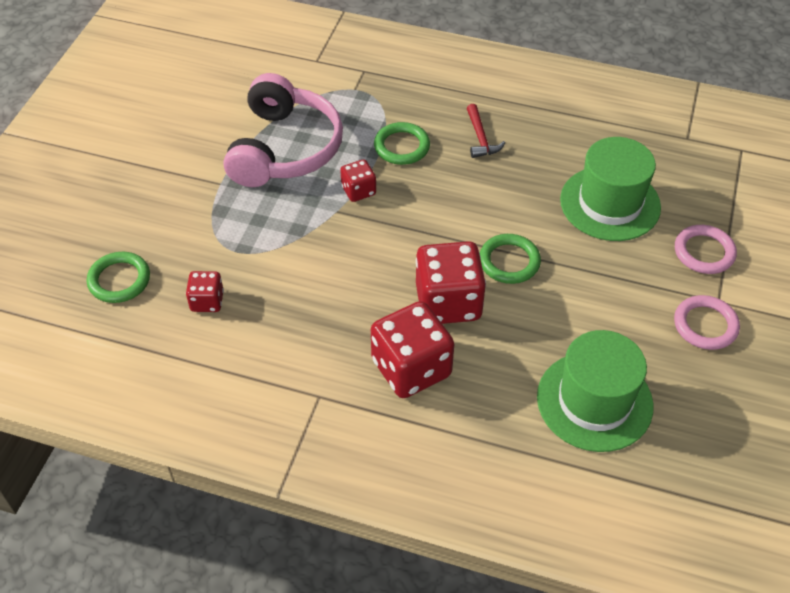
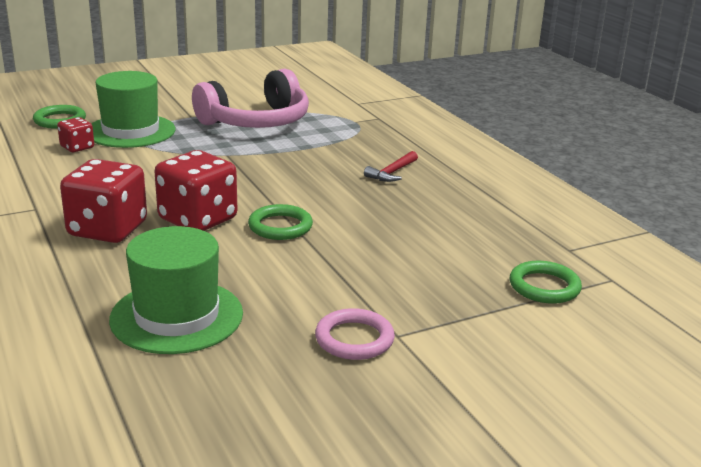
camera: 45 degrees right, 25 degrees down
red dice [340,160,376,202] -> none
green ring [374,122,430,165] -> green ring moved to [510,261,582,304]
green hat [560,137,661,241] -> green hat moved to [91,71,175,148]
pink ring [675,225,737,274] -> none

